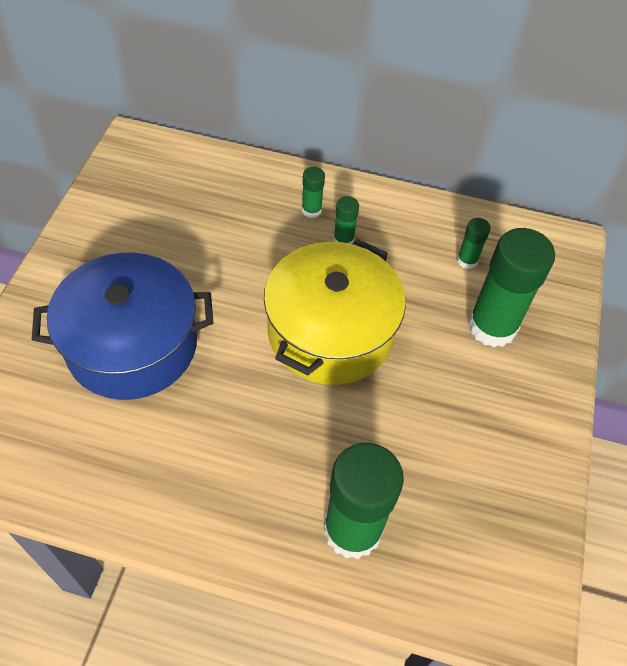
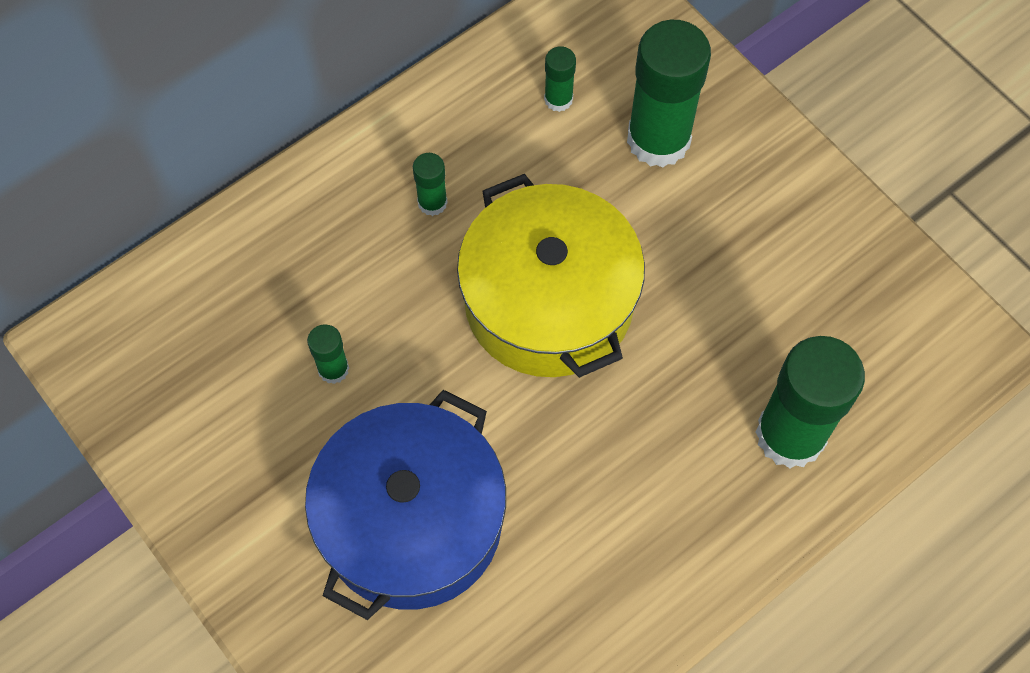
camera: 50 degrees left, 10 degrees up
green glue stick [302,167,325,218] -> green glue stick moved to [307,324,349,384]

